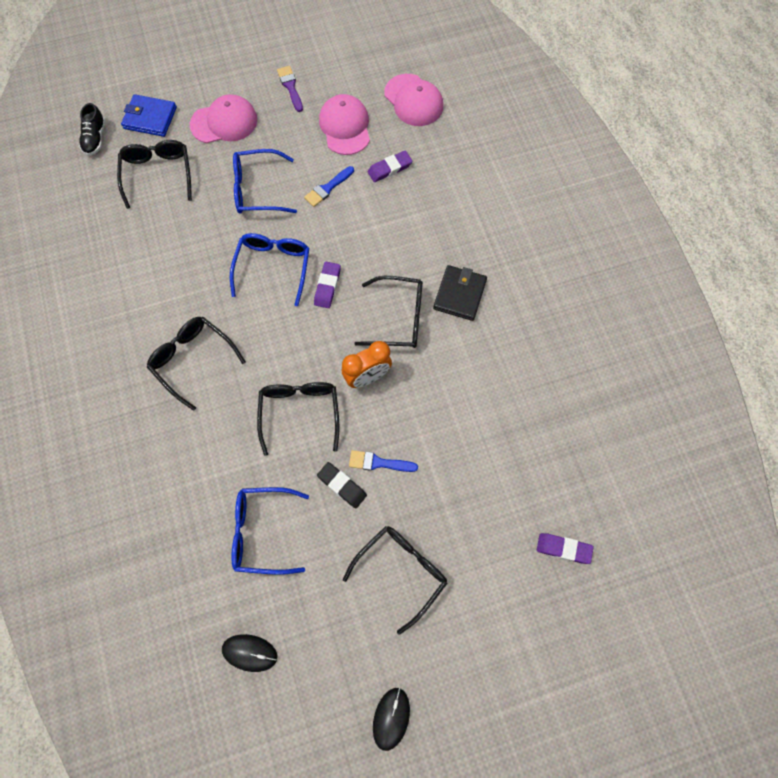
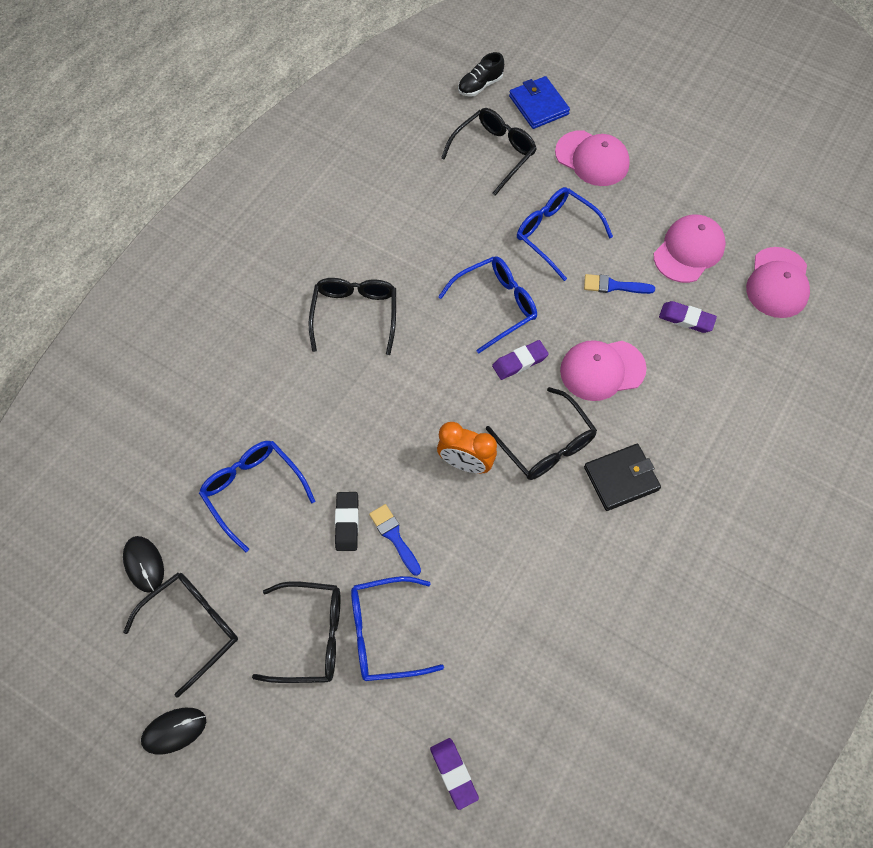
camera: 50 degrees right, 5 degrees down
black glasses [257,382,339,456] -> black glasses moved to [123,573,238,698]
purple brush [277,66,303,112] -> none
none -> blue glasses [351,576,444,681]
none -> pink cap [560,340,647,401]

